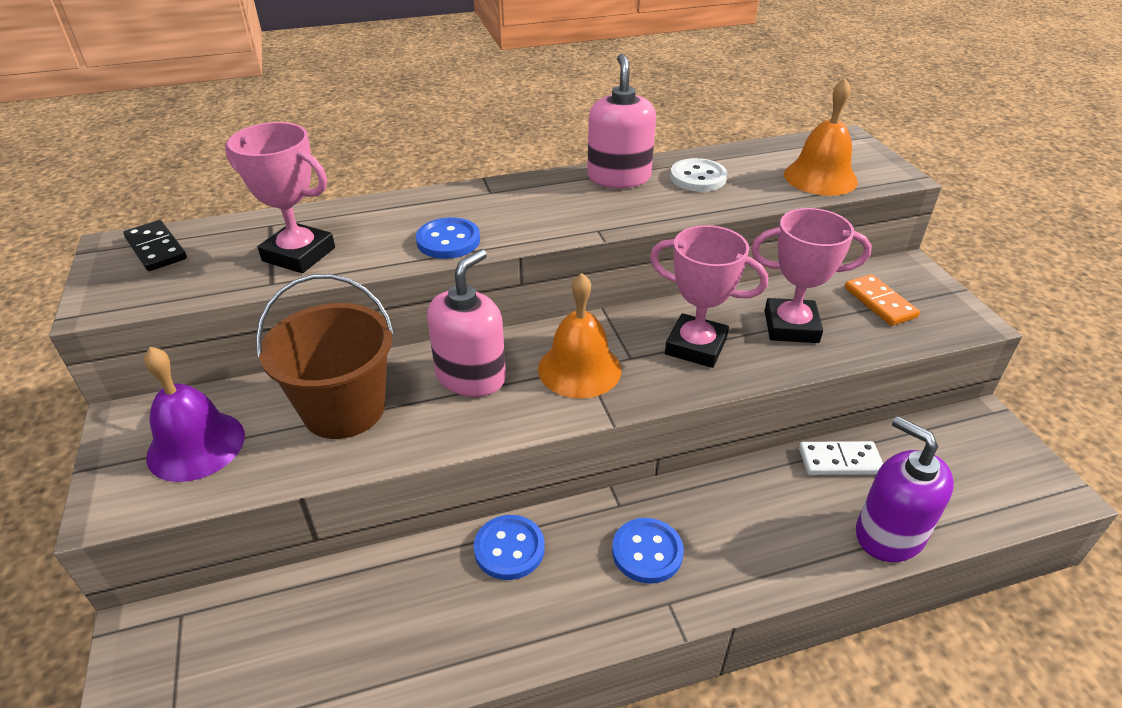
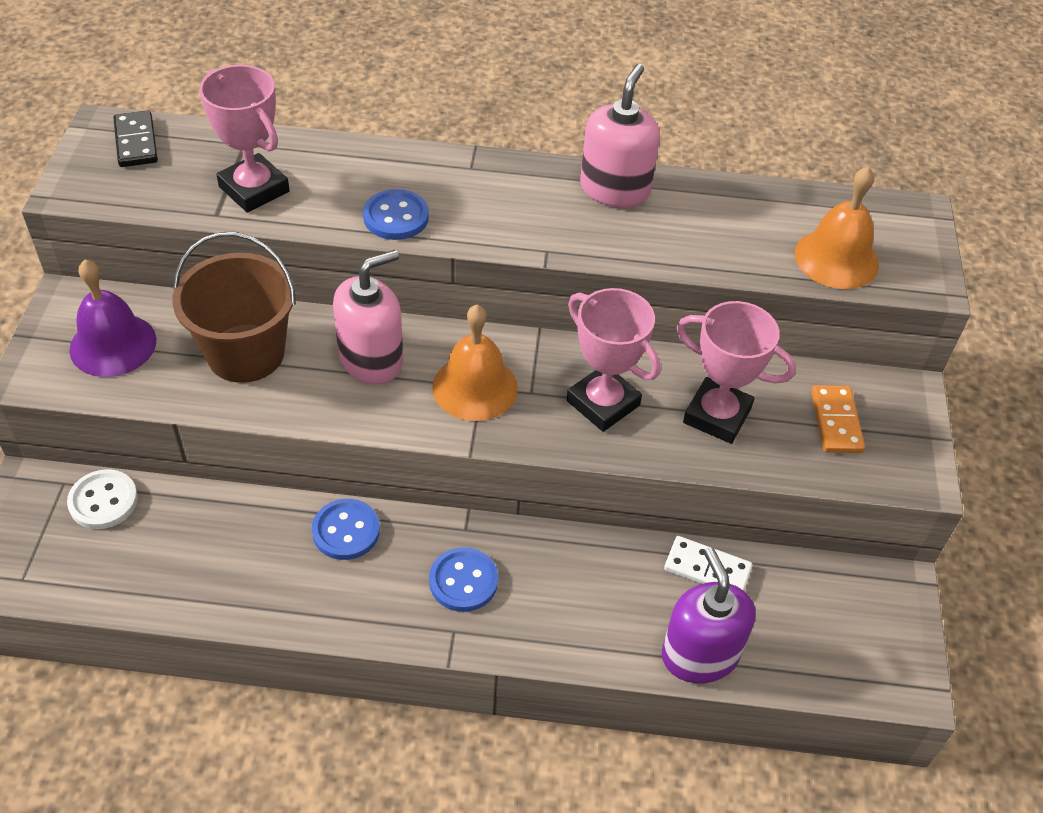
camera: 20 degrees right, 10 degrees up
white button [670,158,727,192] -> white button moved to [67,469,138,529]

